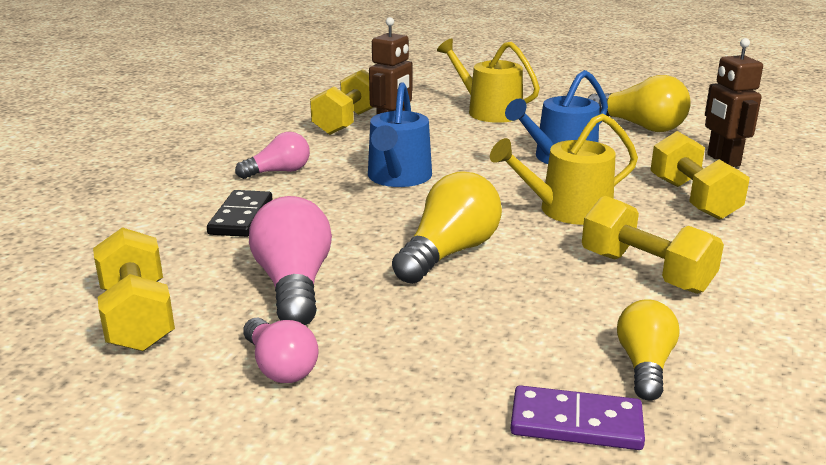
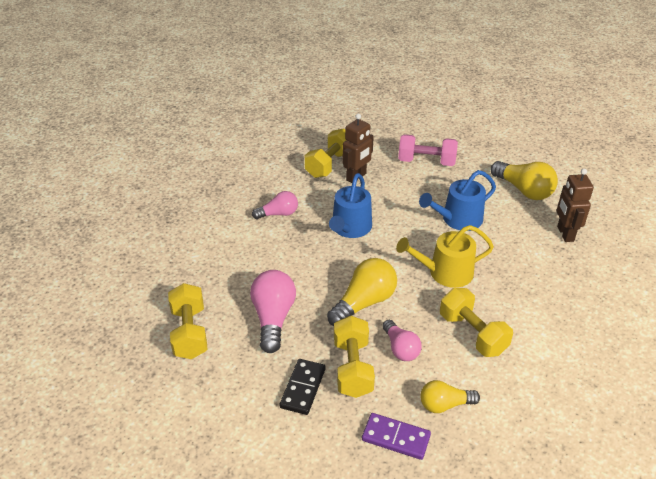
camera: 10 degrees right, 15 degrees up
black domino [207,190,272,237] -> black domino moved to [279,359,325,415]
pink light bulb [243,317,319,383] -> pink light bulb moved to [382,320,422,361]
yellow watering can [437,38,540,123] -> pink dumbbell [398,134,458,166]
yellow light bulb [617,299,680,400] -> yellow light bulb turned 120 degrees counterclockwise [420,380,480,413]
yellow dumbbell [650,131,750,220] -> yellow dumbbell moved to [334,316,375,398]

